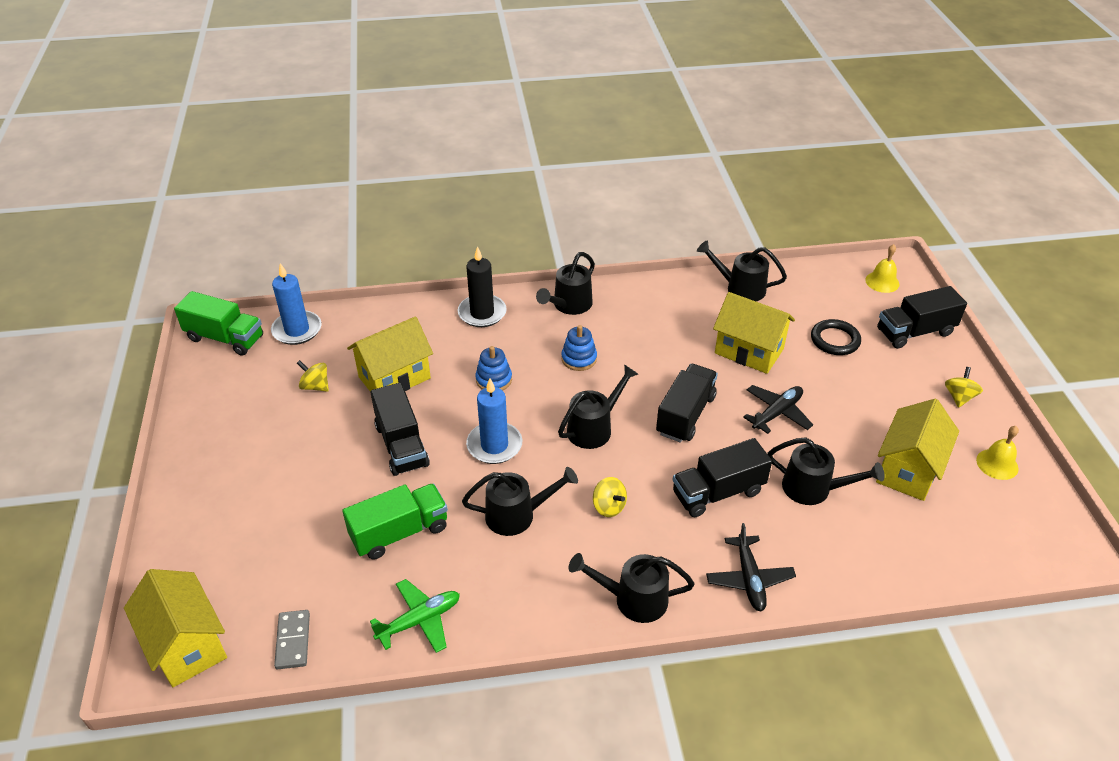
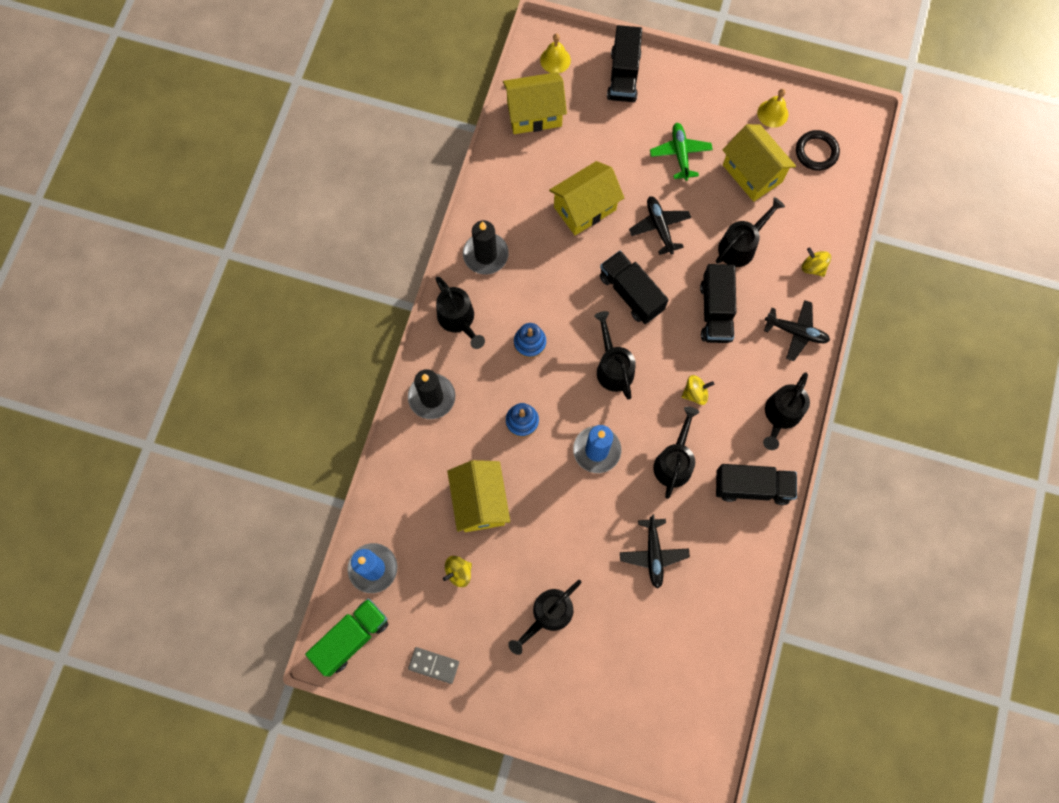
camera: 65 degrees left, 30 degrees up
yellow house [124,569,227,687] -> yellow house moved to [503,72,567,134]
grey domino [274,610,310,669] -> grey domino moved to [408,647,459,684]
green truck [342,483,448,560] -> black plane [620,514,690,589]
black truck [370,383,430,476] -> black truck moved to [716,464,797,505]
green plane [370,579,460,653] -> green plane moved to [650,123,713,181]
black watering can [697,240,787,301] -> black watering can moved to [508,580,581,655]
black ring [811,319,861,355] -> black ring moved to [796,130,840,171]
yellow spinning top [945,367,983,408] -> yellow spinning top moved to [802,248,831,277]
none -> black candle [463,220,509,274]

